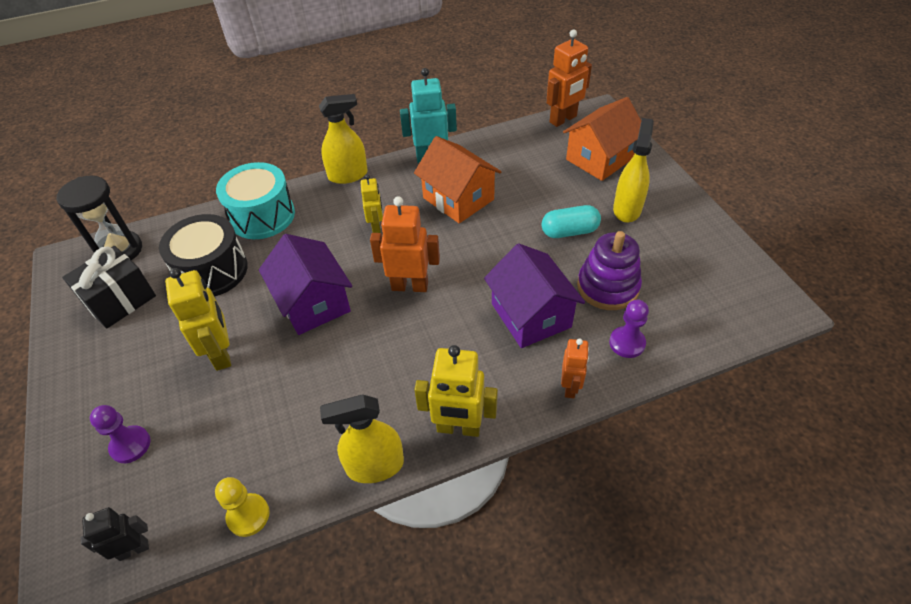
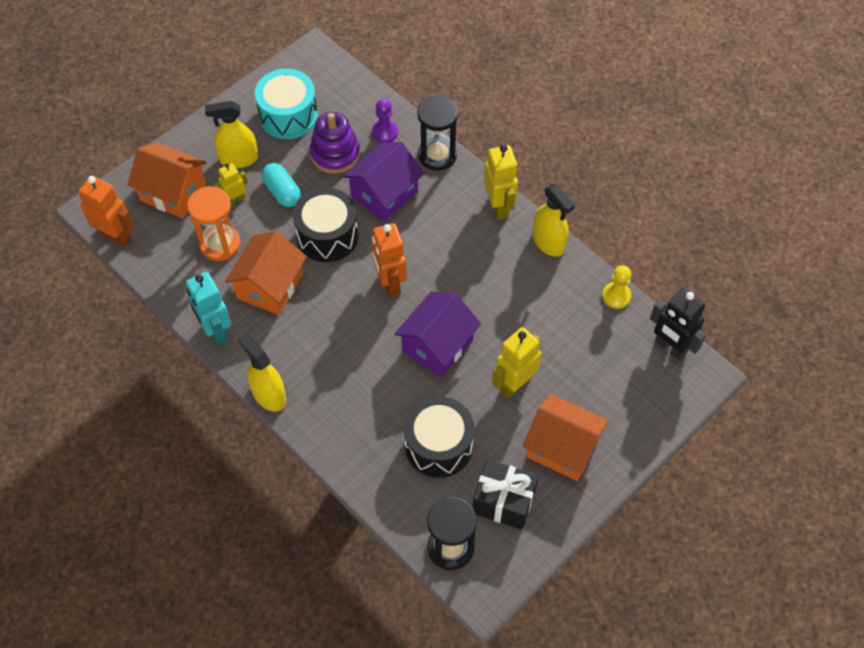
camera: 115 degrees left, 10 degrees up
black robot [81,507,149,561] -> black robot [650,289,706,361], size x1.64
purple pawn [90,405,150,463] -> none
turquoise drum [216,162,295,239] -> turquoise drum moved to [255,69,318,139]
yellow robot [361,175,383,233] -> yellow robot moved to [214,163,248,206]
orange robot [561,339,589,398] -> black hourglass [417,95,458,170]
none -> orange hourglass [187,186,240,261]
none -> black drum [293,187,359,262]
none -> orange house [523,394,609,481]

